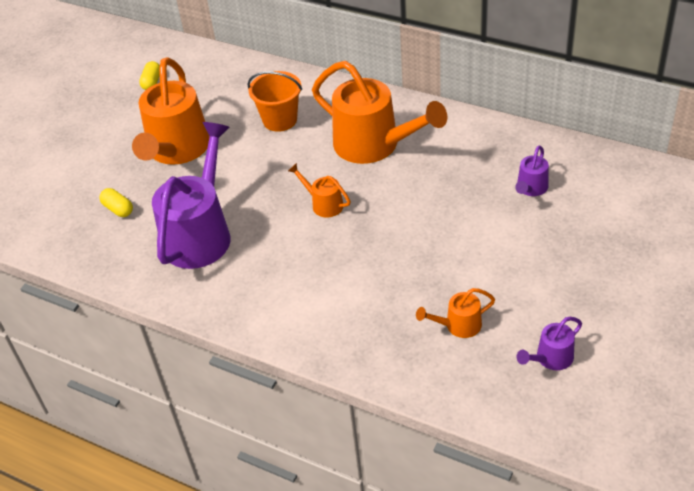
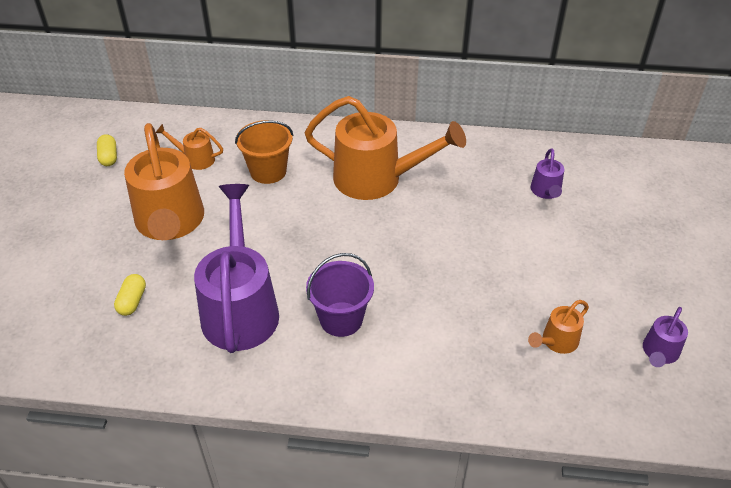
camera: 25 degrees left, 0 degrees up
yellow capsule [99,188,133,217] -> yellow capsule turned 75 degrees clockwise [114,274,146,316]
orange watering can [288,163,351,217] -> orange watering can moved to [156,124,223,170]
none -> purple bucket [306,253,374,337]

